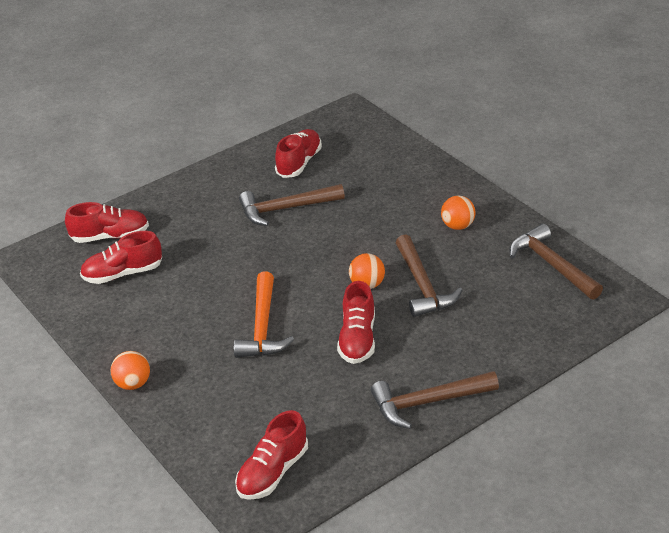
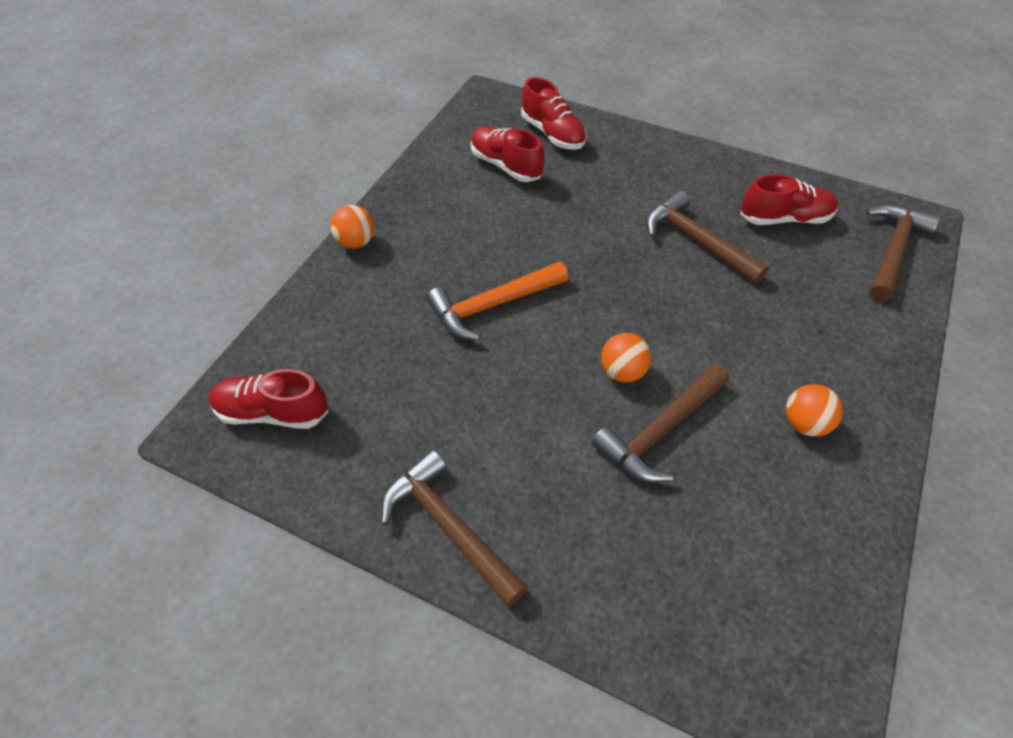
camera: 60 degrees right, 15 degrees up
red shoe [337,281,375,364] -> none
brown hammer [509,224,603,300] -> brown hammer moved to [866,204,940,302]

